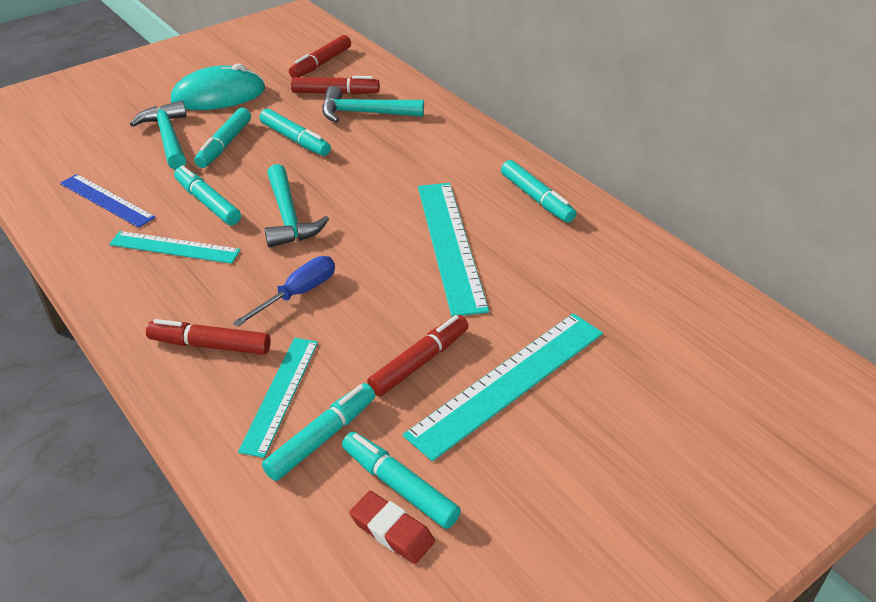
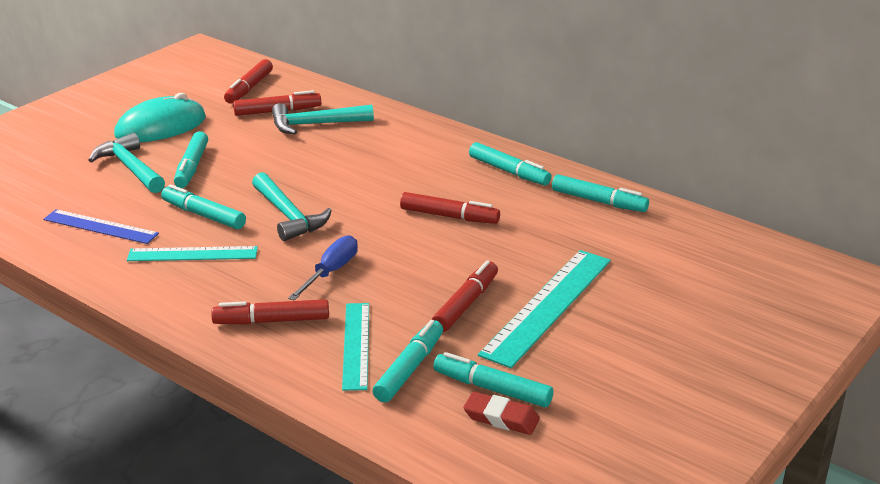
camera: 15 degrees left, 10 degrees down
turquoise marker [259,109,331,156] -> turquoise marker moved to [552,174,649,212]
turquoise ruler [418,183,489,317] -> red marker [400,192,500,224]

